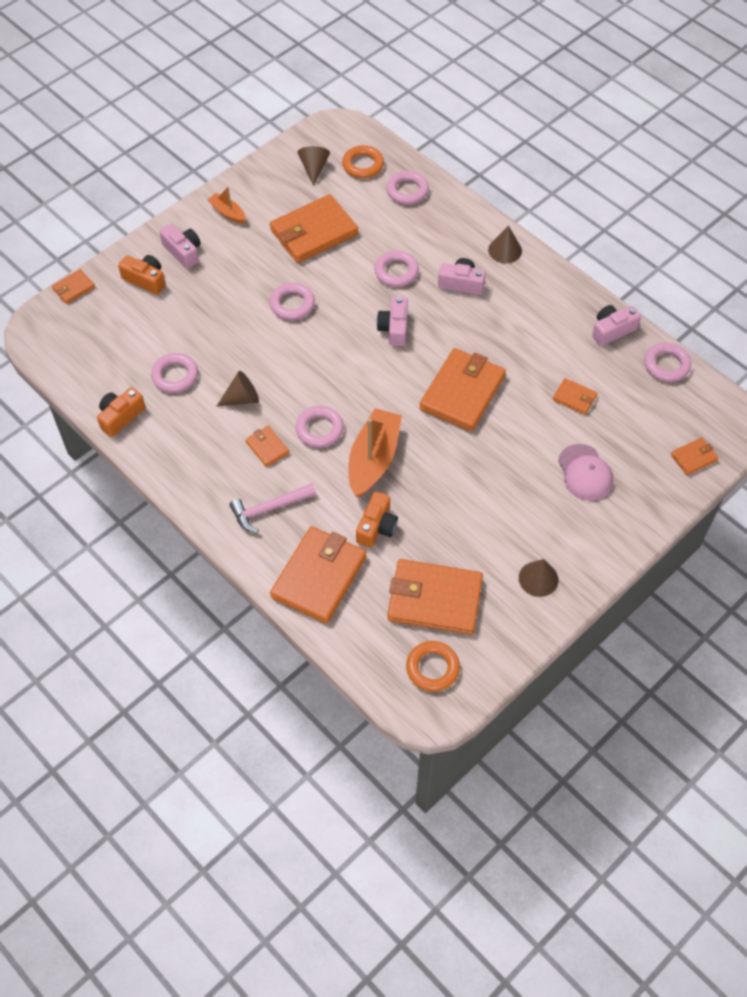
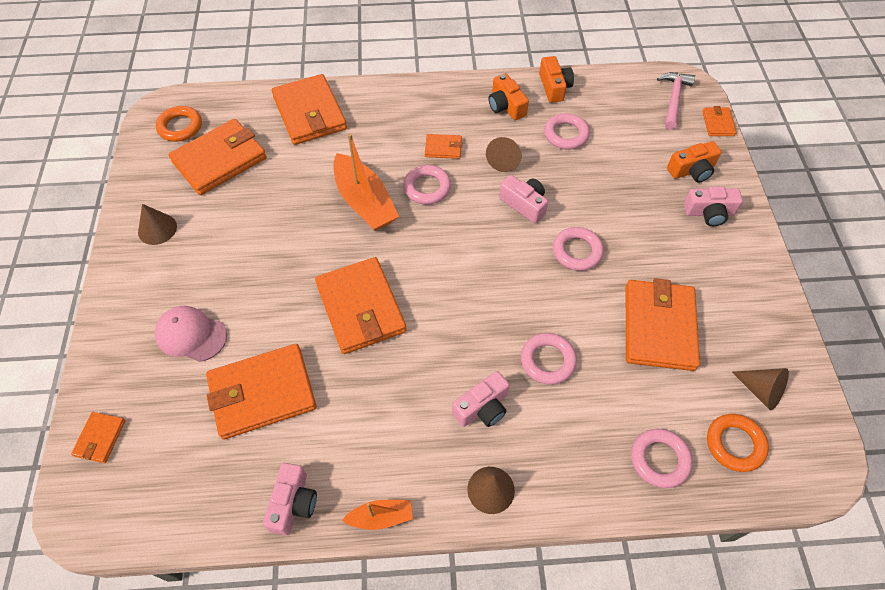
camera: 130 degrees right, 0 degrees up
orange boat [208,187,246,224] -> orange boat moved to [342,500,413,530]
pink hammer [229,483,316,533] -> pink hammer moved to [657,72,695,130]
orange camera [356,491,398,548] -> orange camera moved to [489,73,529,120]
pink camera [377,297,408,346] -> pink camera moved to [499,175,548,223]
orange wallet [553,378,598,415] -> orange wallet [206,344,317,439], size x2.14
pink ring [644,343,691,382] -> none

